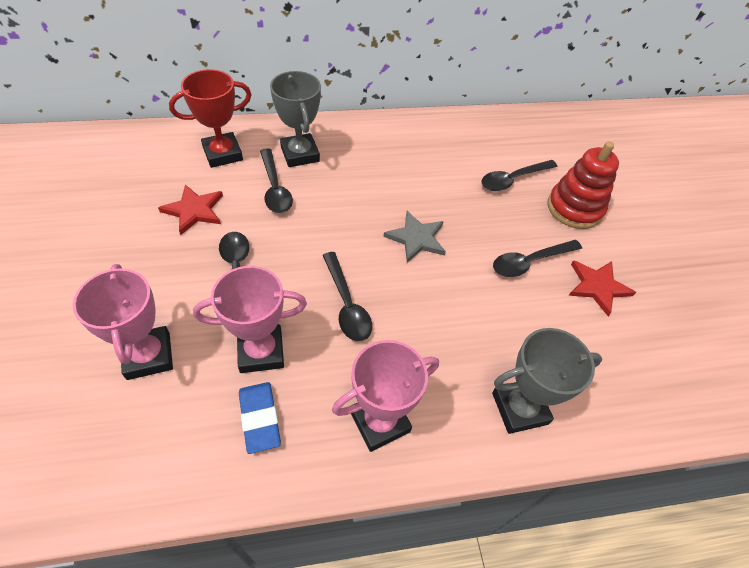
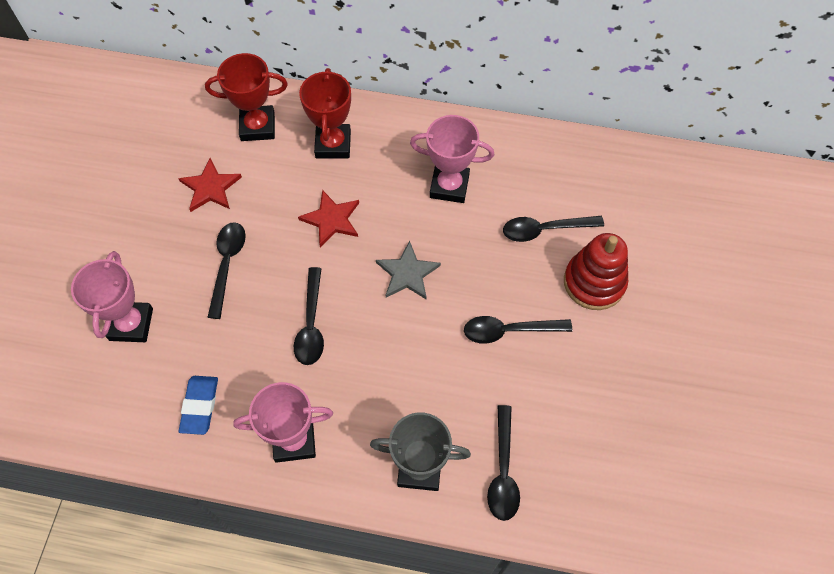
camera: 25 degrees right, 10 degrees up
pink trophy [193,266,307,373] -> pink trophy moved to [410,115,494,203]
black spoon [260,148,293,213] -> black spoon moved to [487,405,520,521]
grey trophy [270,71,321,167] -> red trophy [299,68,351,158]
red star [568,260,636,316] -> red star moved to [298,190,359,247]

